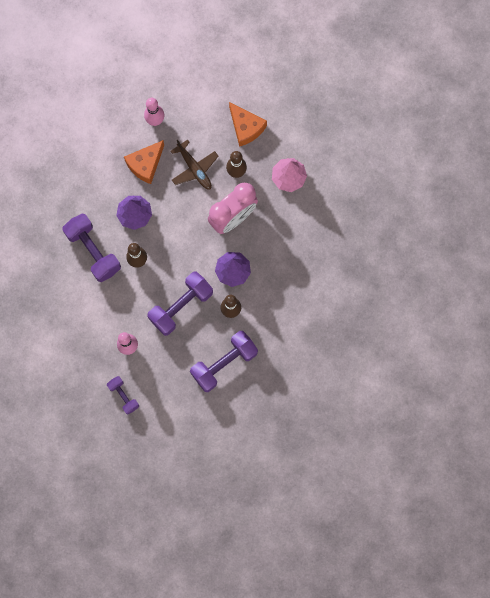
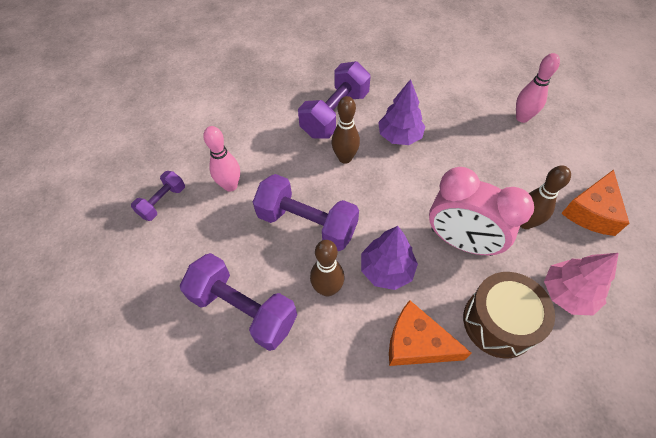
camera: 70 degrees right, 20 degrees down
orange cheese [124,140,164,184] -> orange cheese moved to [389,300,472,366]
brown plane [171,140,219,189] -> none
none -> brown drum [463,272,555,359]

